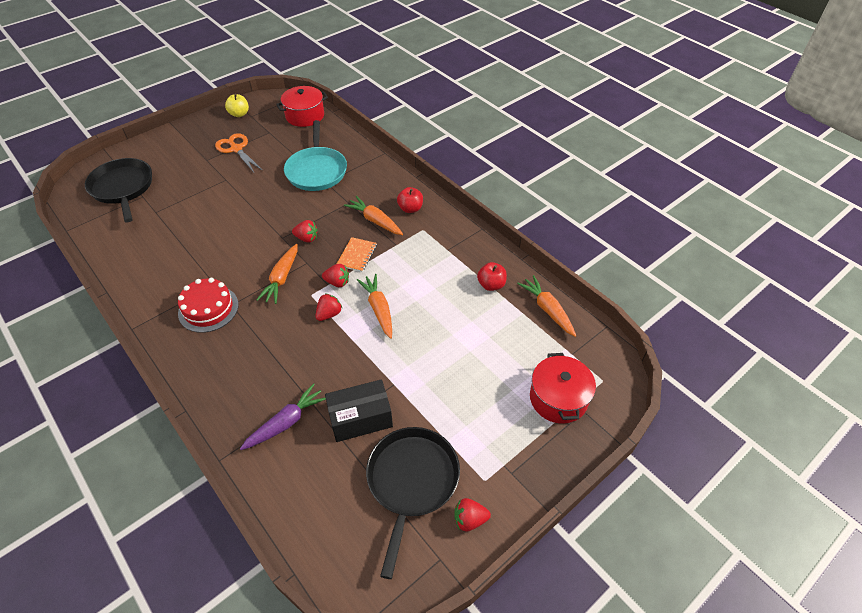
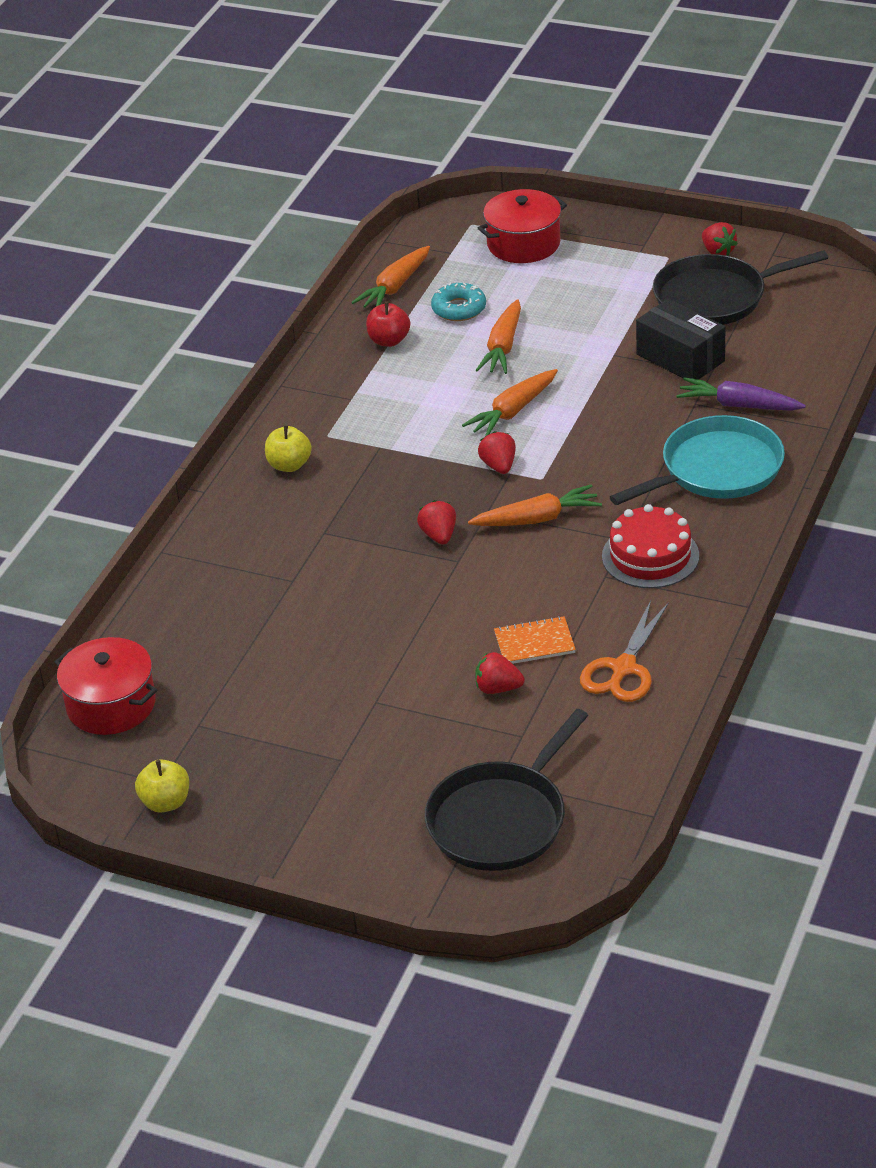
camera: 115 degrees left, 10 degrees down
orange scissors [215,133,263,172] -> orange scissors moved to [580,600,669,702]
turquoise pan [284,120,347,191] -> turquoise pan moved to [610,415,785,505]
red strawberry [315,294,342,321] -> red strawberry moved to [475,652,525,694]
orange notebook [337,237,377,272] -> orange notebook moved to [494,616,576,664]
orange carrot [344,196,403,235] -> orange carrot moved to [476,299,521,374]
red apple [397,187,423,213] -> yellow apple [265,425,312,472]
none -> turquoise donut [431,283,486,321]

